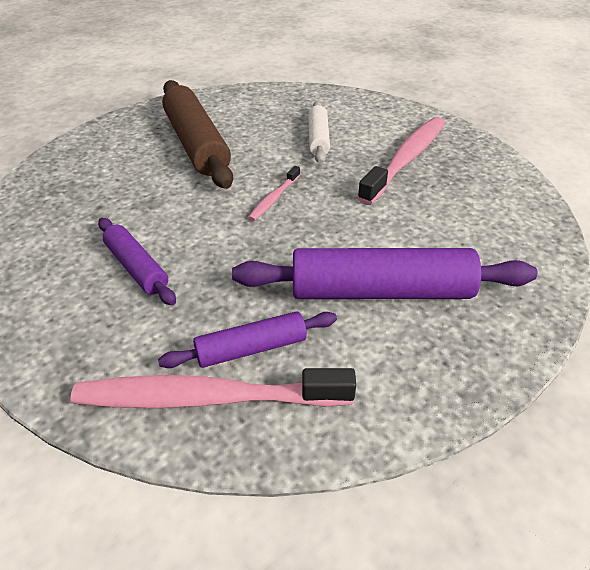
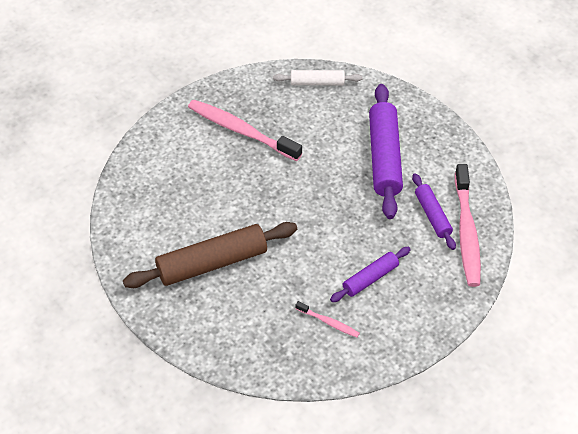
camera: 90 degrees left, 10 degrees up
pink toothbrush [248,166,300,221] -> pink toothbrush moved to [296,301,360,337]
white rolling pin [308,101,330,164] -> white rolling pin moved to [273,70,362,85]

